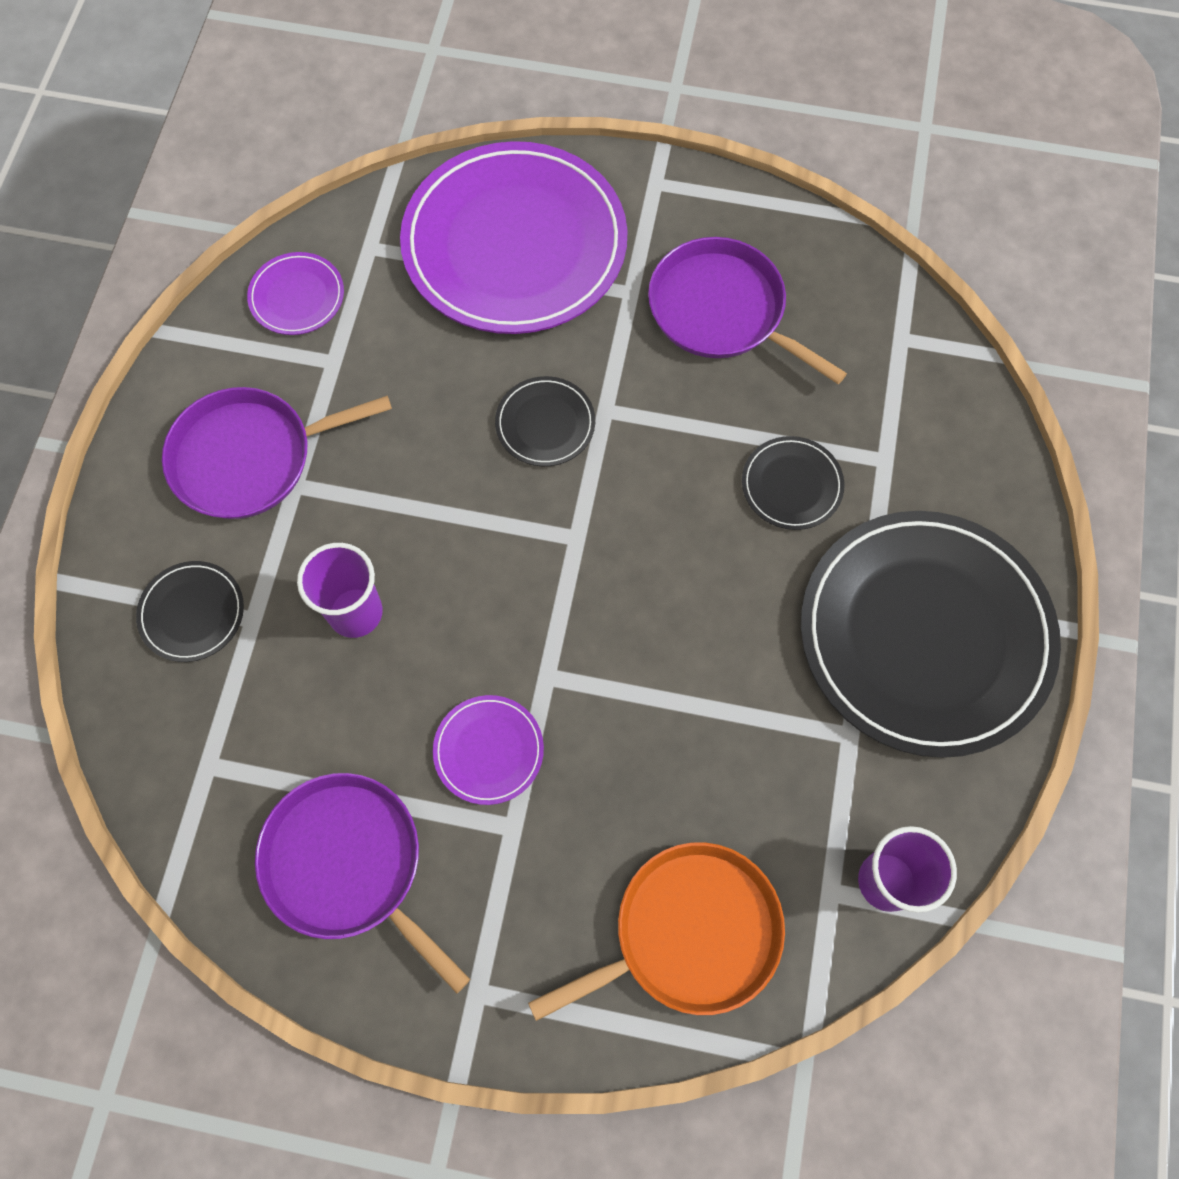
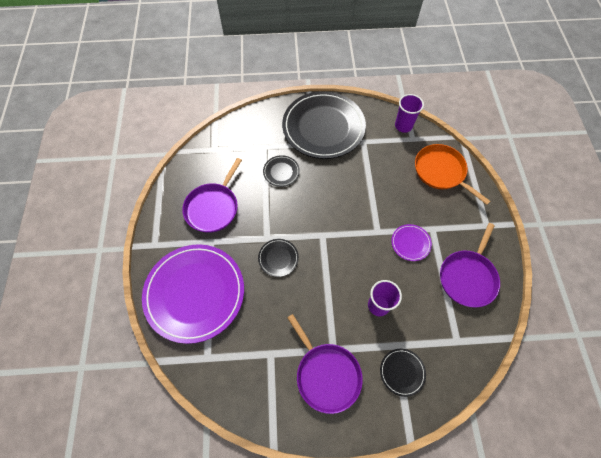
camera: 105 degrees left, 5 degrees down
purple plate [247,252,344,335] -> none

